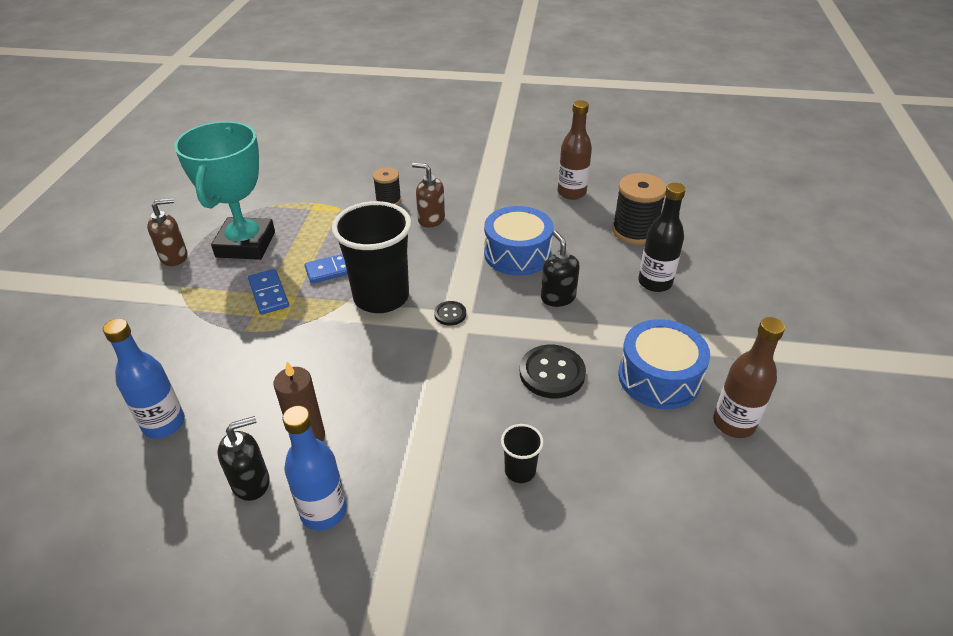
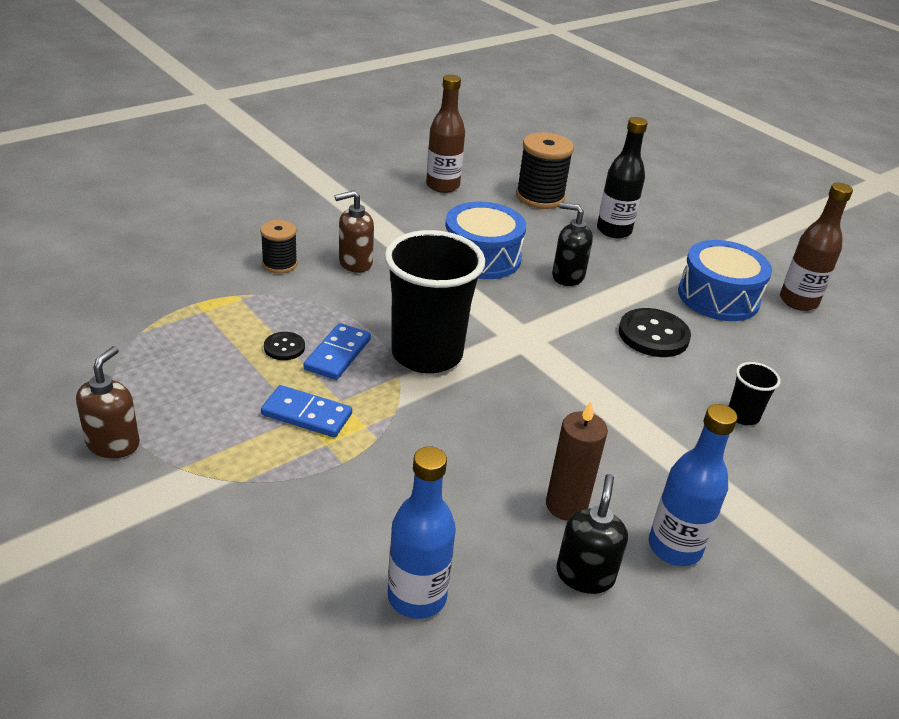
camera: 50 degrees left, 5 degrees down
turquoise trophy [174,121,275,260] -> none
black button [434,301,466,326] -> black button moved to [264,332,305,360]

